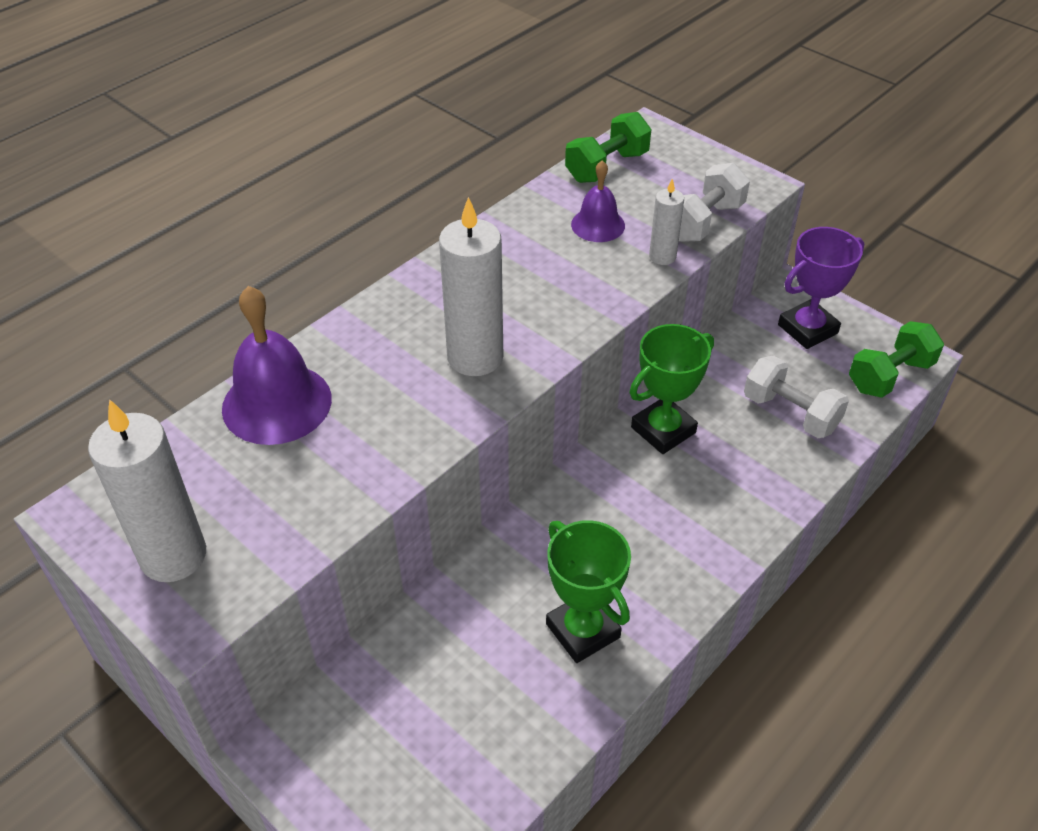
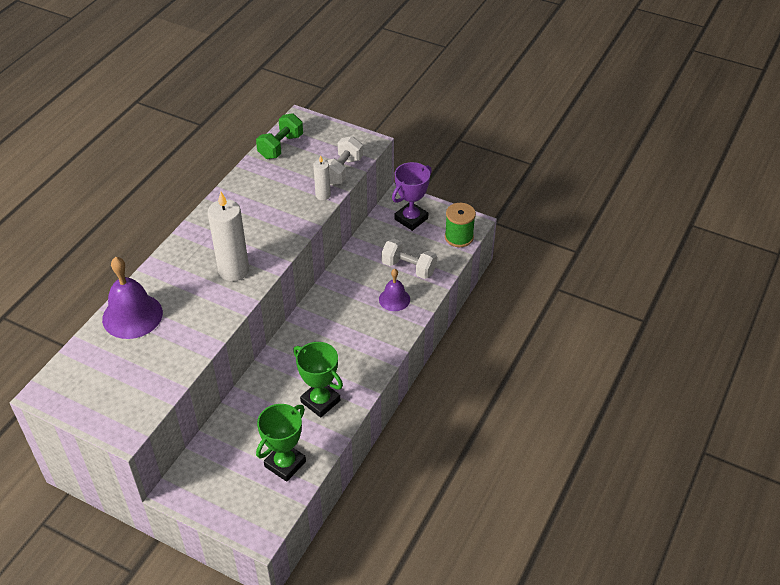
camera: 15 degrees left, 0 degrees up
white candle [88,399,206,582] -> none
purple bell [571,160,625,242] -> purple bell moved to [379,269,410,311]
green trophy [630,324,714,454] -> green trophy moved to [256,404,306,482]
green dumbbell [849,321,944,398] -> green spool [445,203,476,247]

